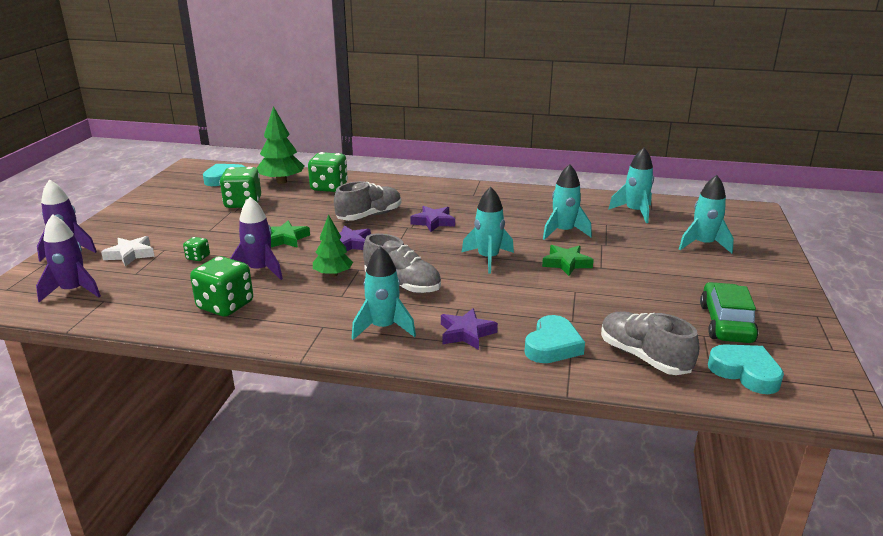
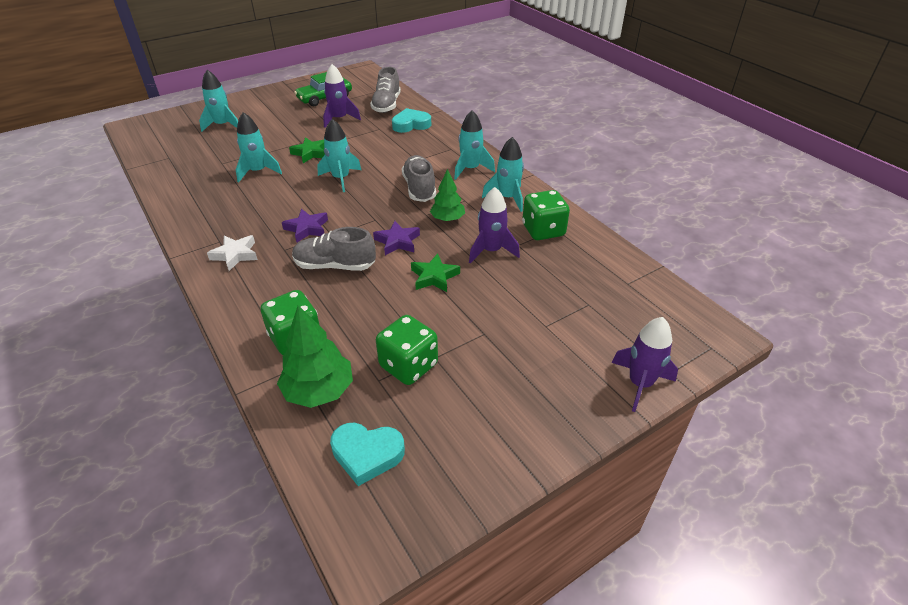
camera: 135 degrees left, 15 degrees up
purple rocket [36,214,101,302] -> purple rocket moved to [323,64,361,128]
white star [101,236,155,267] -> white star moved to [207,235,258,271]
green dice [183,237,210,261] -> none
purple star [441,308,498,350] -> none
turquoise rocket [608,148,654,223] -> turquoise rocket moved to [482,137,524,212]
turquoise heart [708,344,784,394] -> none

